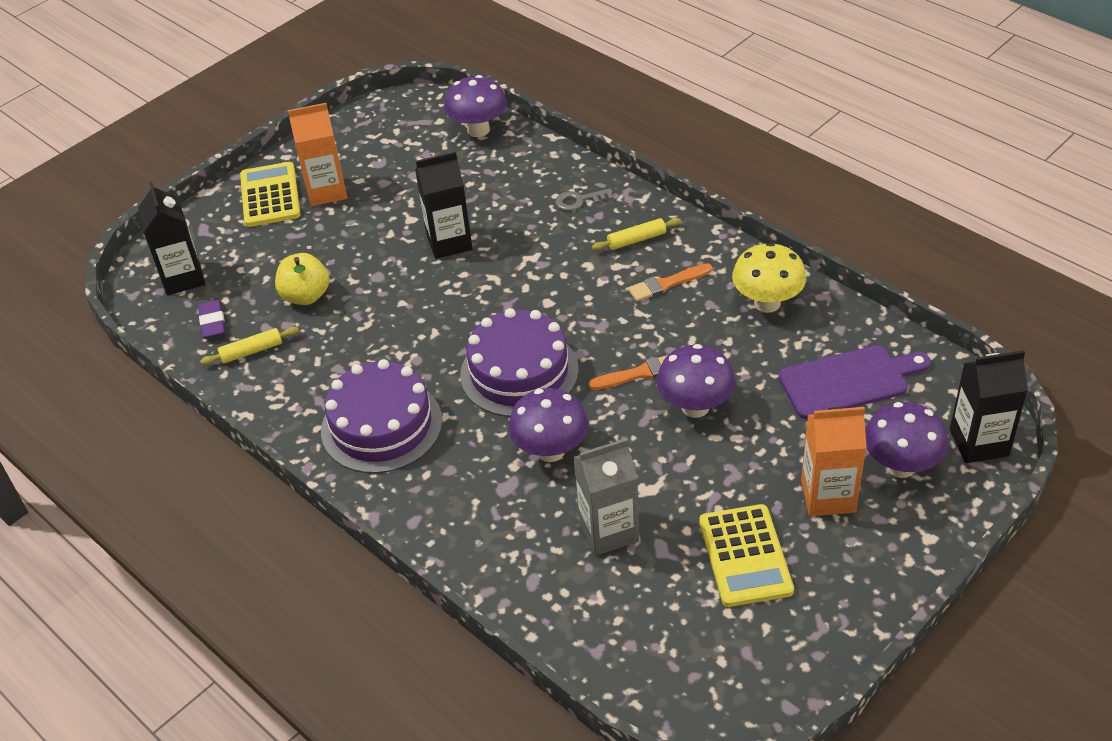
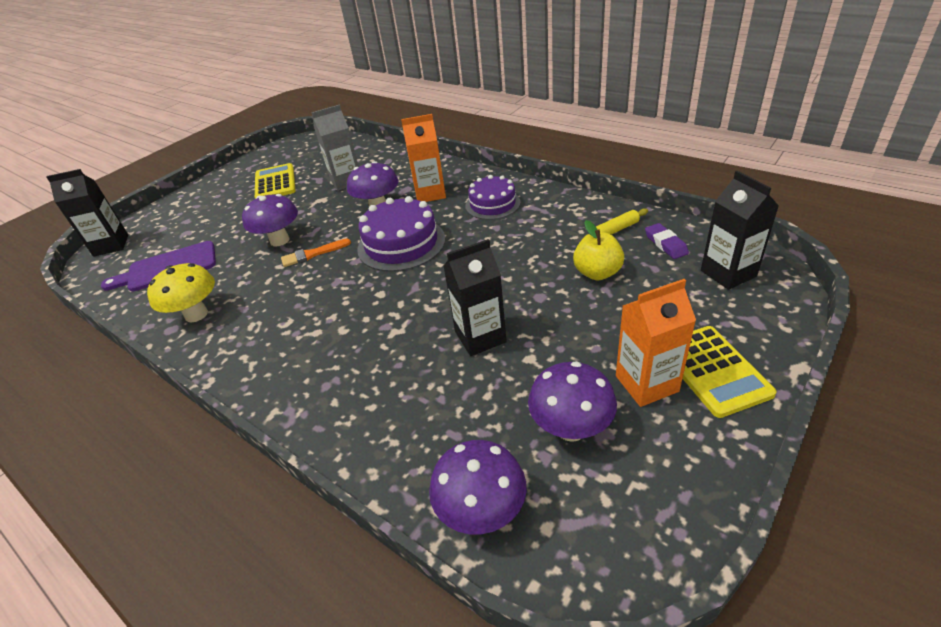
camera: 175 degrees right, 5 degrees down
purple cake [321,359,442,473] -> purple cake [466,175,520,220], size x0.66
grey key [555,188,614,211] -> none
yellow rolling pin [592,218,681,250] -> none
orange brush [628,263,712,302] -> none
orange carton [801,407,867,516] -> orange carton moved to [401,114,446,202]
purple mushroom [865,402,948,478] -> purple mushroom moved to [528,361,617,442]

